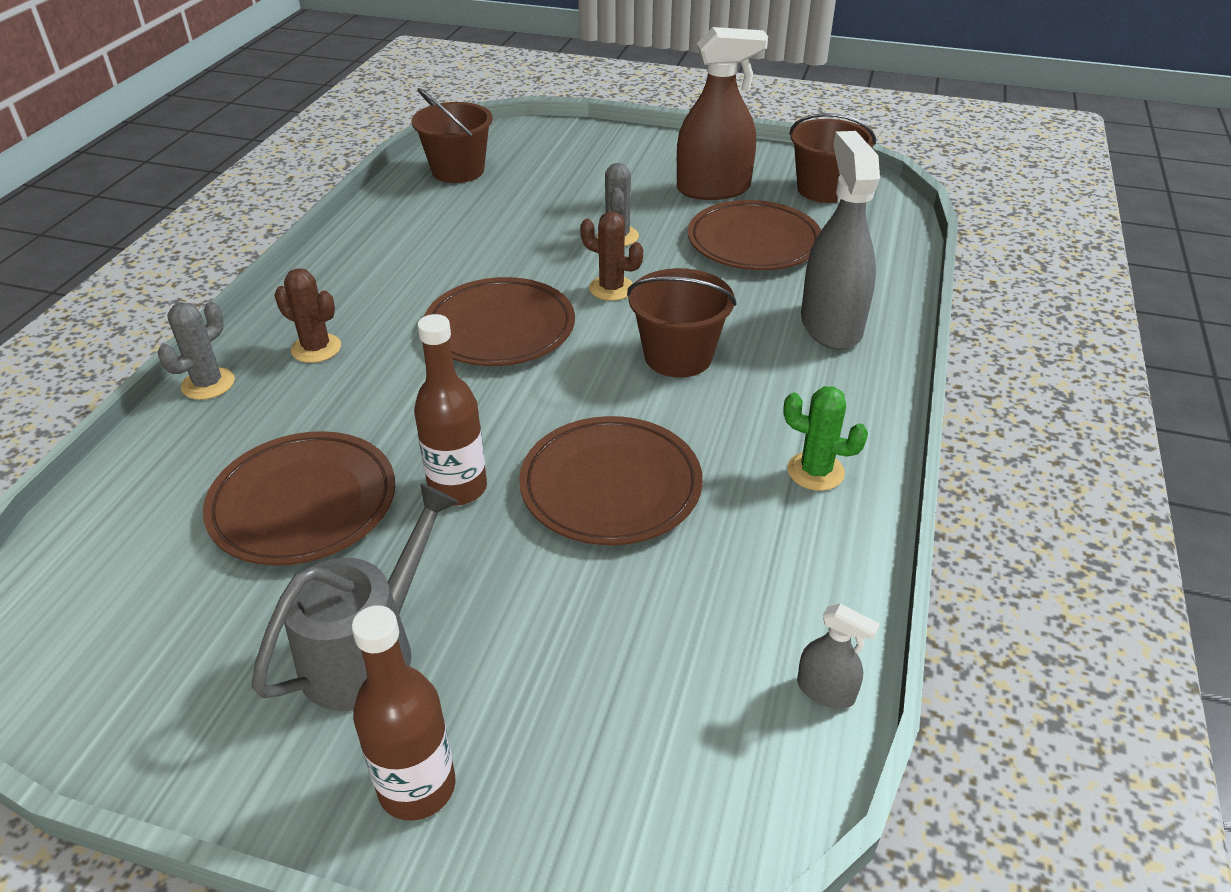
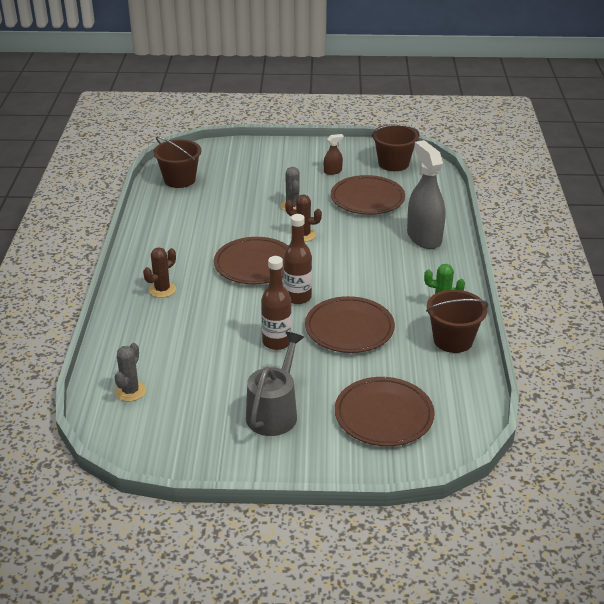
camera: 15 degrees left, 5 degrees down
grey cactus [158,302,235,400] -> grey cactus moved to [114,343,146,402]
brown plate [203,431,395,565] -> brown plate moved to [335,377,435,446]
brown cactus [274,268,341,363] -> brown cactus turned 60 degrees counterclockwise [143,247,176,298]
brown bottle [352,605,456,821] -> brown bottle moved to [283,214,312,304]
brown bucket [627,268,736,378] -> brown bucket moved to [426,290,488,353]
brown spray bottle [677,27,768,200] -> brown spray bottle [324,134,344,175], size x0.45
grey spray bottle [797,604,880,709] -> none

